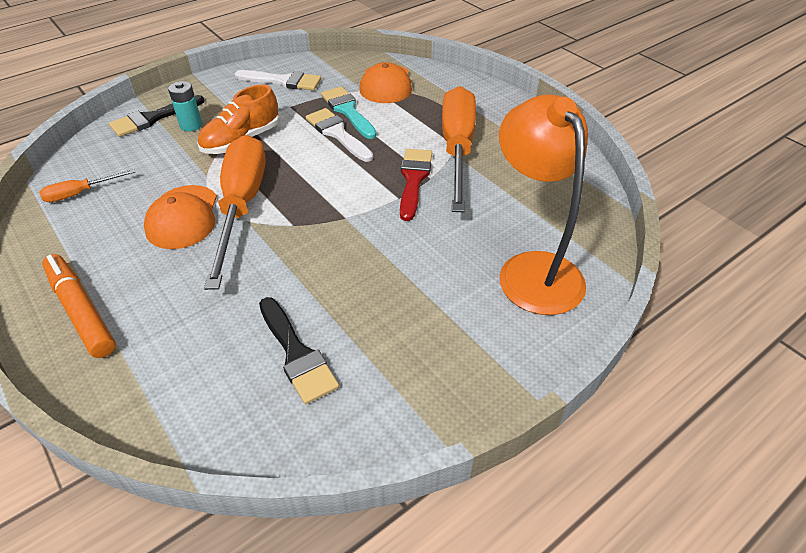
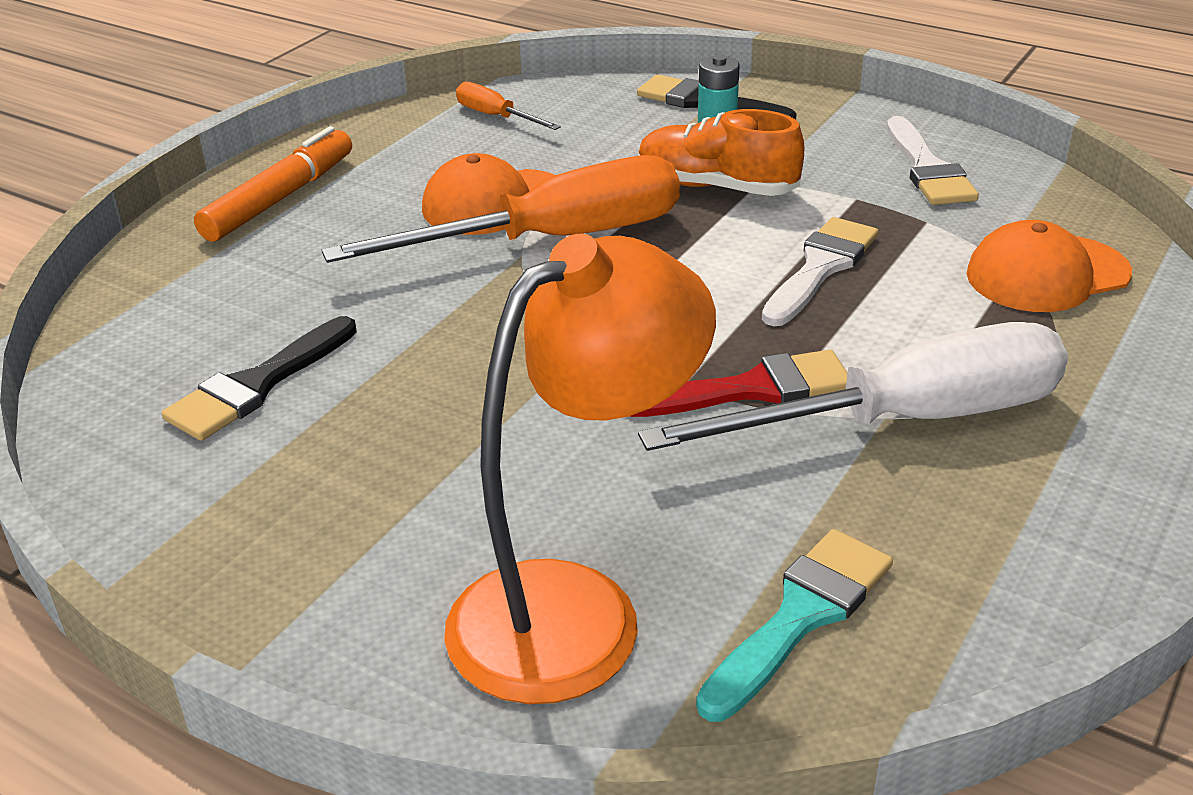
camera: 70 degrees right, 10 degrees down
turquoise brush [321,87,377,139] -> turquoise brush moved to [696,529,893,722]
orange screwdriver [442,86,476,212] -> white screwdriver [638,322,1068,451]

